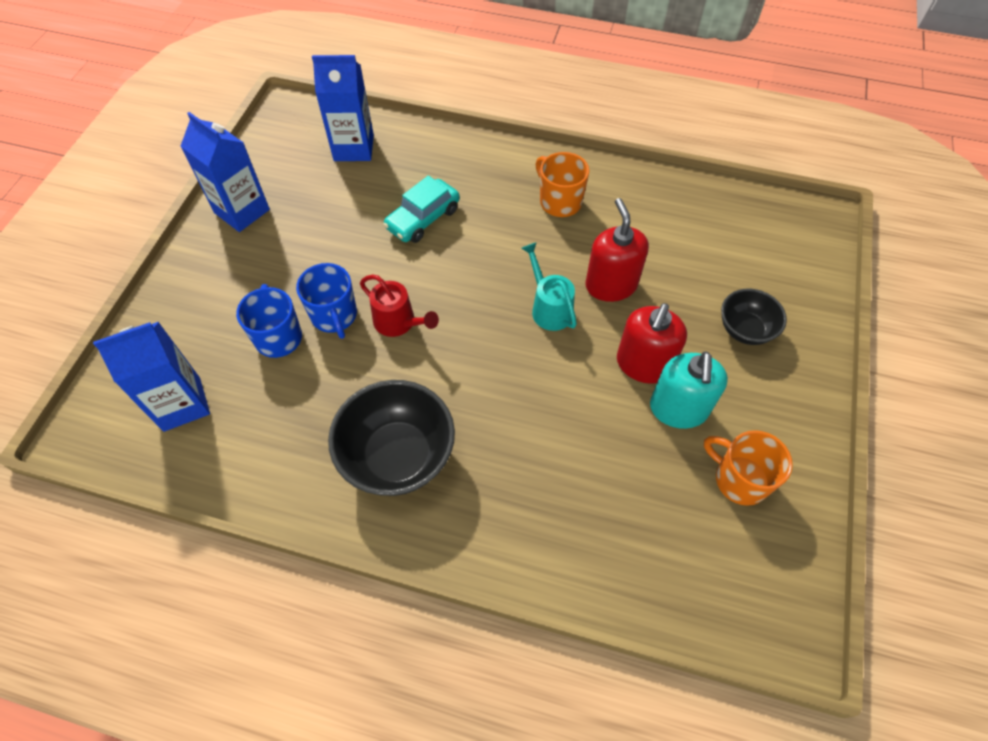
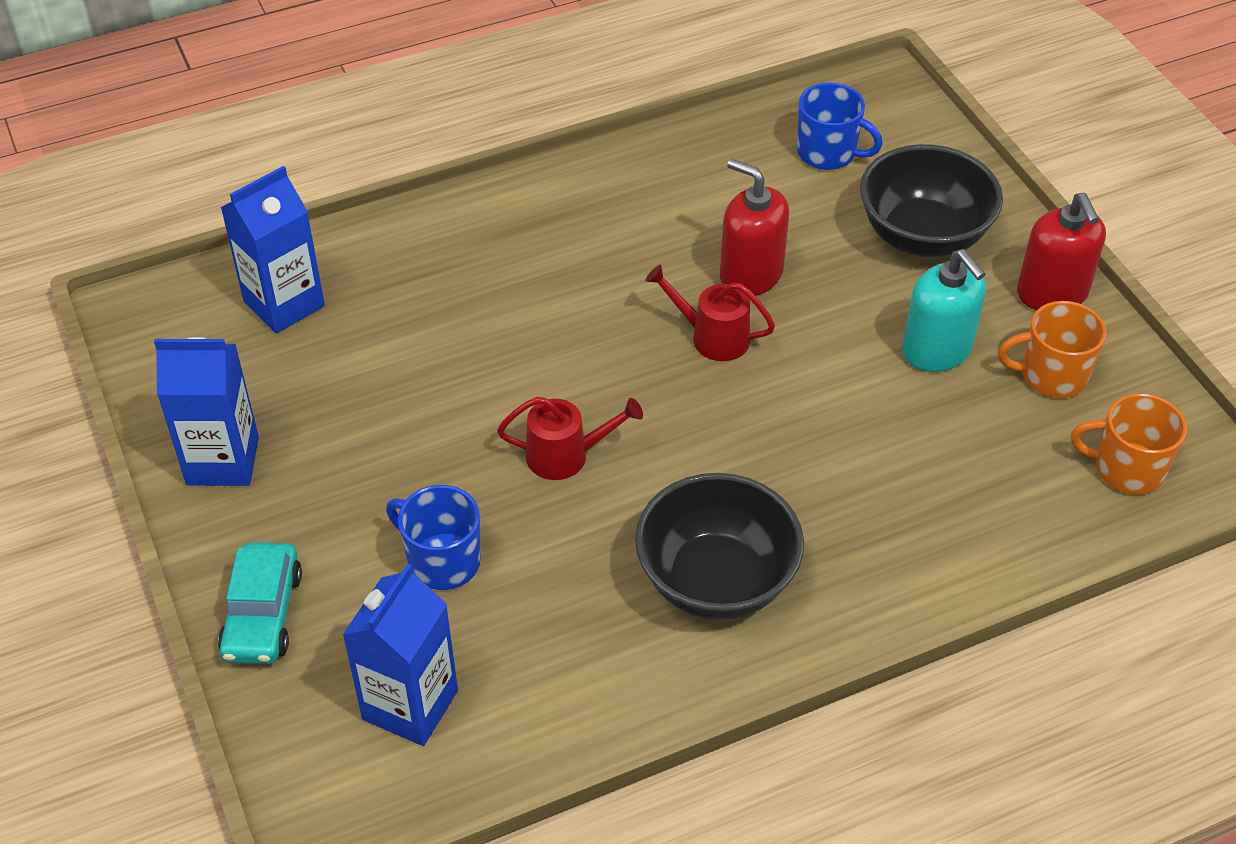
camera: 40 degrees left, 10 degrees down
blue mug [296,263,357,339] -> blue mug moved to [797,82,883,170]
turquoise car [383,176,460,243] -> turquoise car moved to [218,542,302,664]
turquoise watering can [521,242,577,331] -> red watering can [645,265,775,361]
orange mug [536,152,589,217] -> orange mug moved to [1071,393,1187,495]
red soap dispenser [617,303,687,384] -> red soap dispenser moved to [1017,193,1106,310]
black bowl [721,289,787,345] -> black bowl [860,144,1003,258], size x1.72

